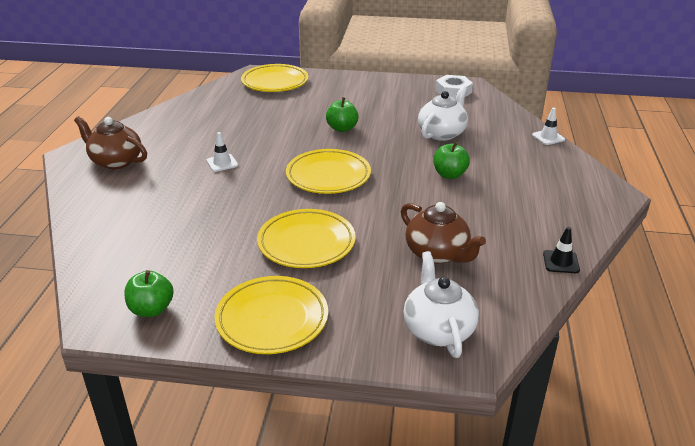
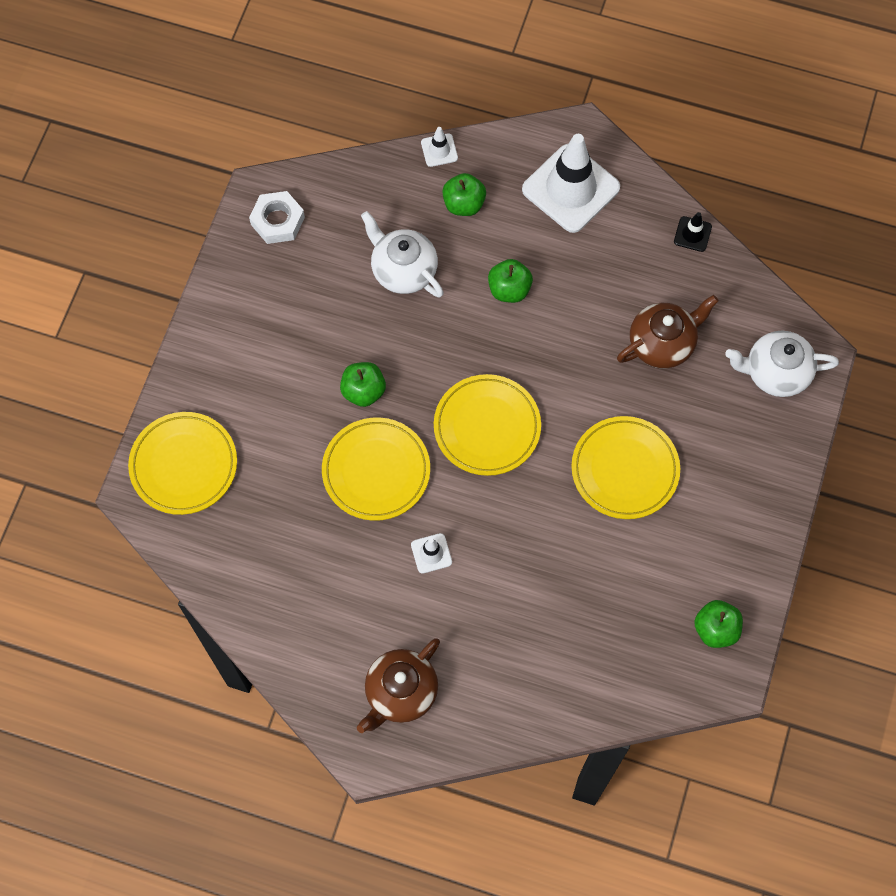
camera: 80 degrees left, 35 degrees up
yellow plate [214,276,328,354] -> yellow plate moved to [322,417,430,521]
none -> green apple [442,173,486,216]
none -> white traffic cone [522,134,620,233]

